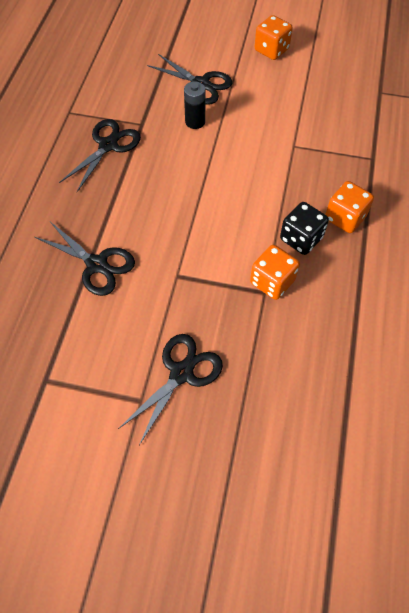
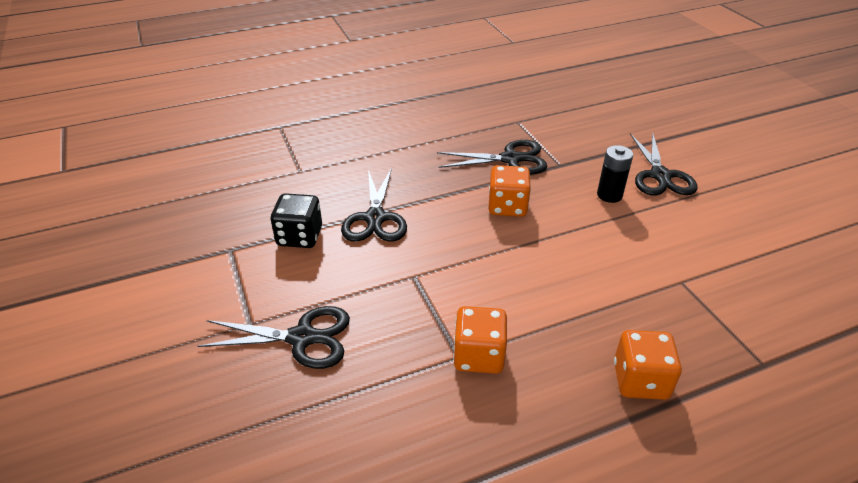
camera: 55 degrees right, 20 degrees down
orange dice [255,15,293,60] -> orange dice moved to [488,165,531,217]
black dice [280,202,329,255] -> black dice moved to [271,193,322,248]

